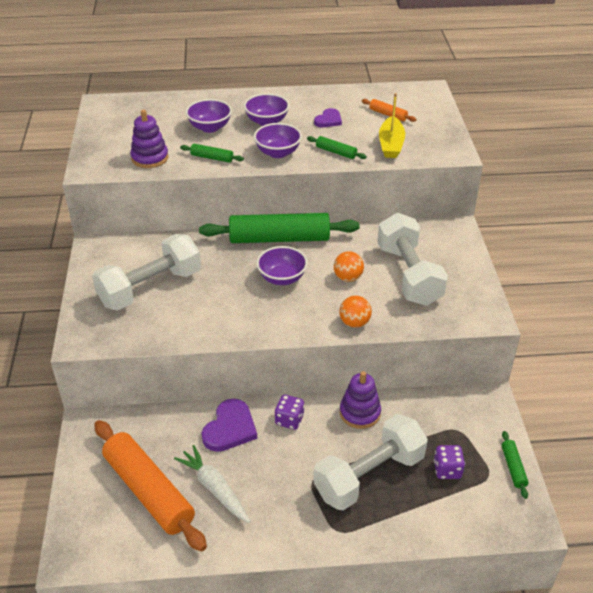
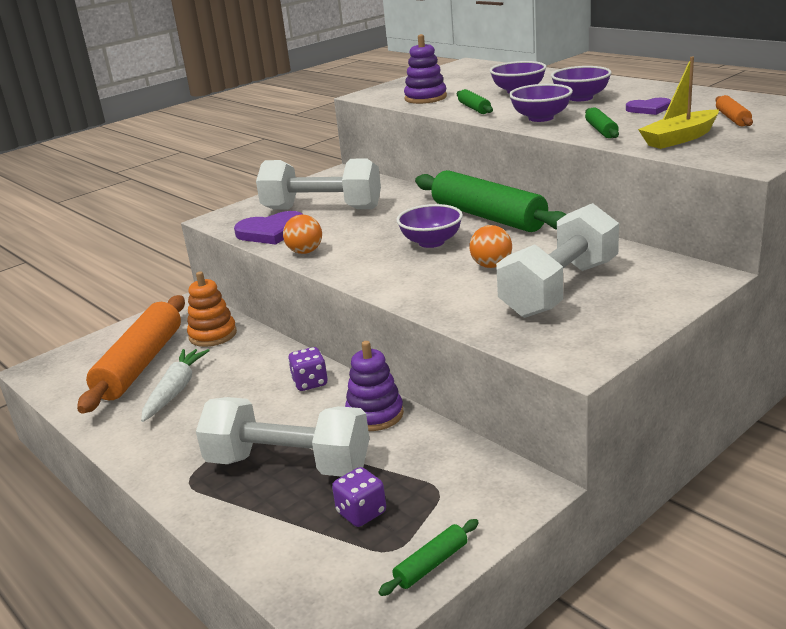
camera: 55 degrees right, 15 degrees down
purple heart [202,399,257,452] -> purple heart moved to [234,211,304,245]
orange ball [339,295,372,328] -> orange ball moved to [283,215,322,254]
none -> orange stacking toy [187,271,237,347]

